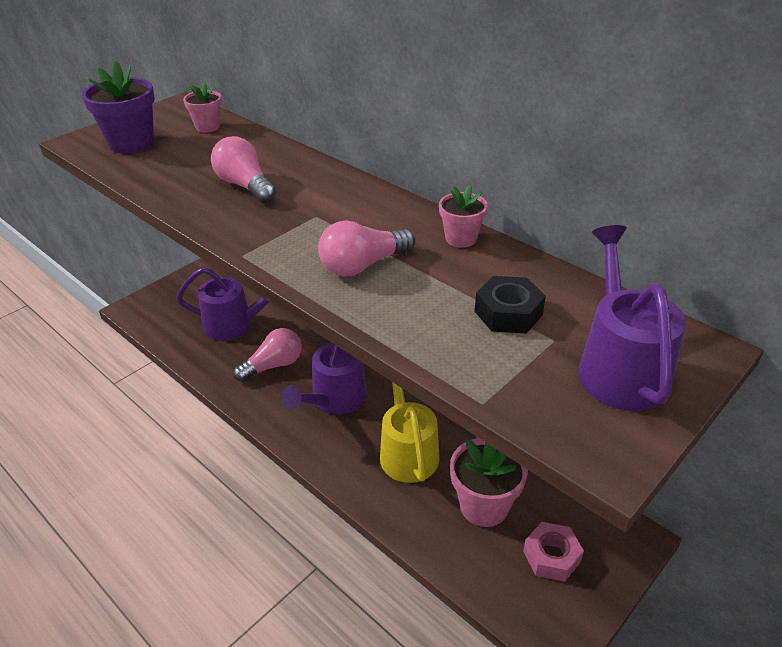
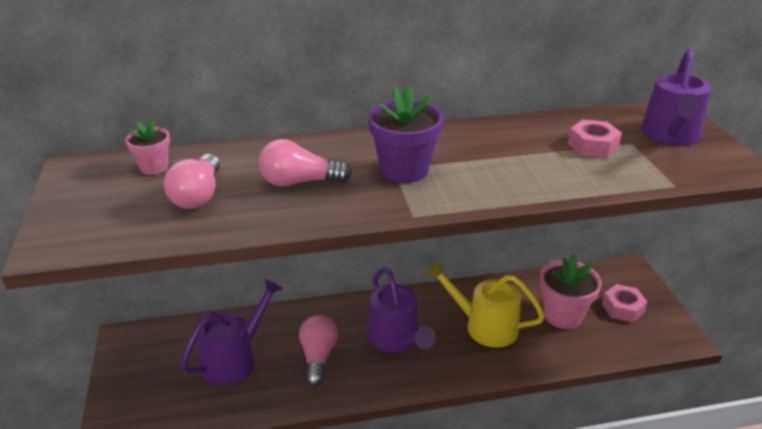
camera: 55 degrees left, 5 degrees down
purple flower pot [82,61,155,154] -> purple flower pot moved to [368,85,443,183]
pink light bulb [318,221,416,277] -> pink light bulb moved to [164,154,220,209]
pink flower pot [439,185,488,248] -> none
black nut [475,276,546,334] -> pink nut [568,120,622,158]
purple watering can [578,225,686,411] -> purple watering can turned 105 degrees counterclockwise [641,48,711,145]

